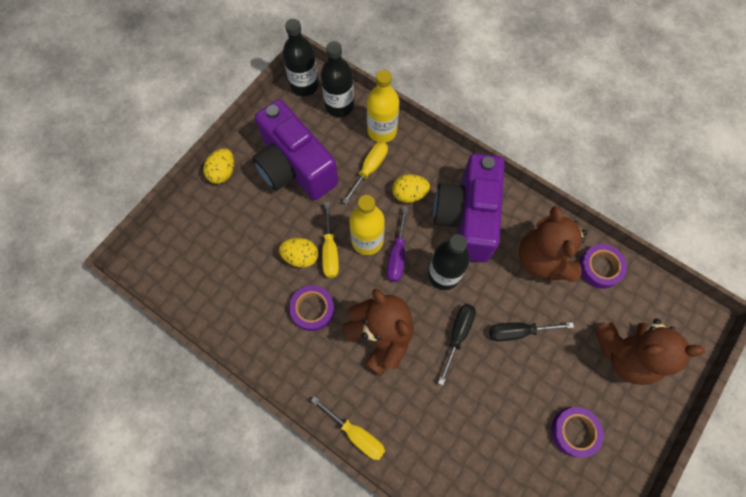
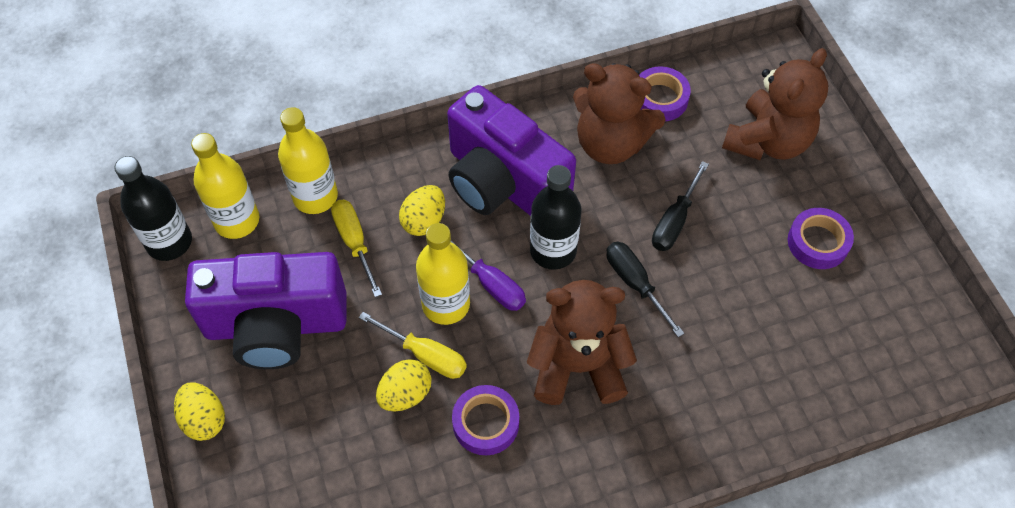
camera: 55 degrees left, 10 degrees down
yellow screwdriver [311,396,385,460] -> none
black bottle [321,41,354,117] -> yellow bottle [191,133,259,239]

